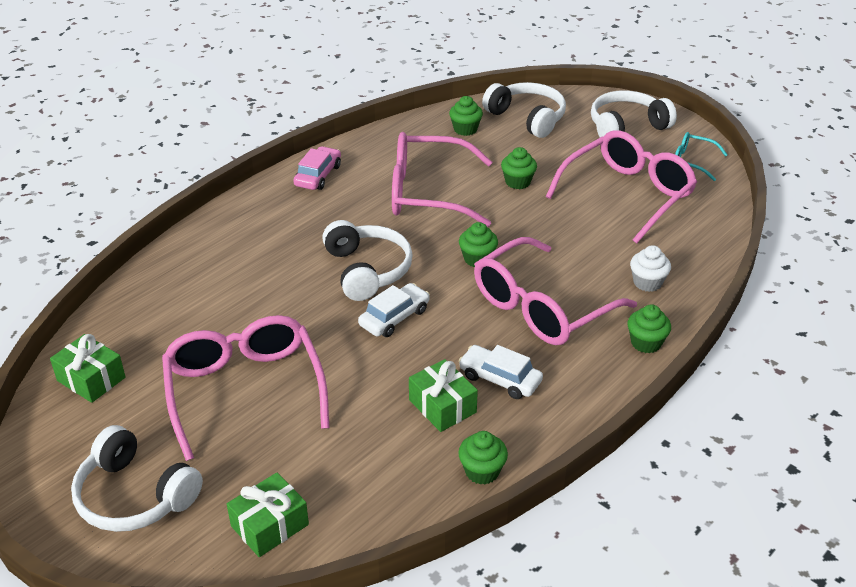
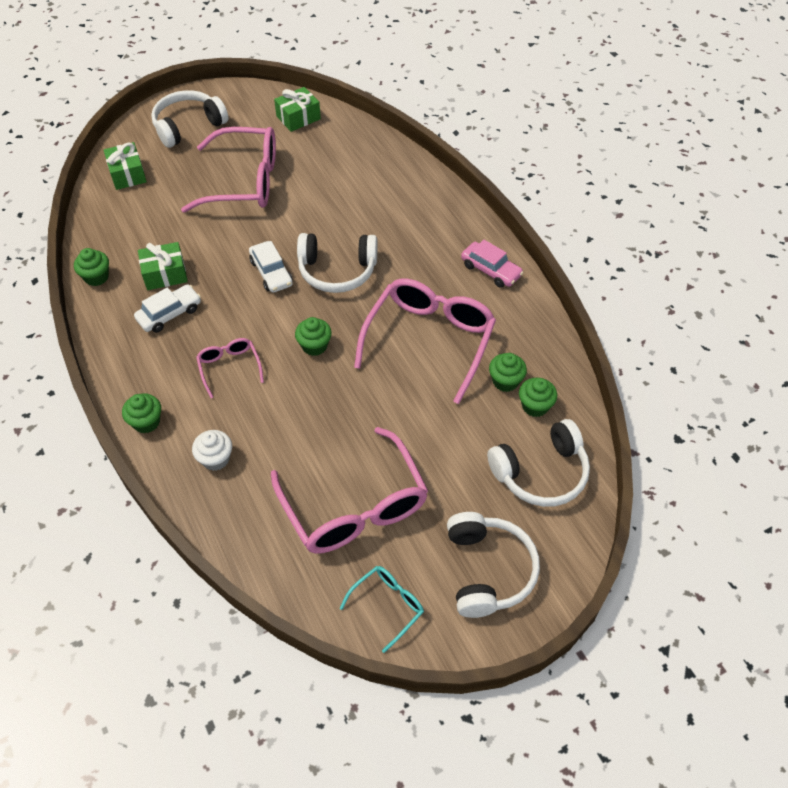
camera: 110 degrees right, 15 degrees up
pink glasses [474,237,637,345] -> pink glasses [196,338,264,398], size x0.48
green cupcake [501,147,537,189] -> green cupcake moved to [489,353,527,392]

